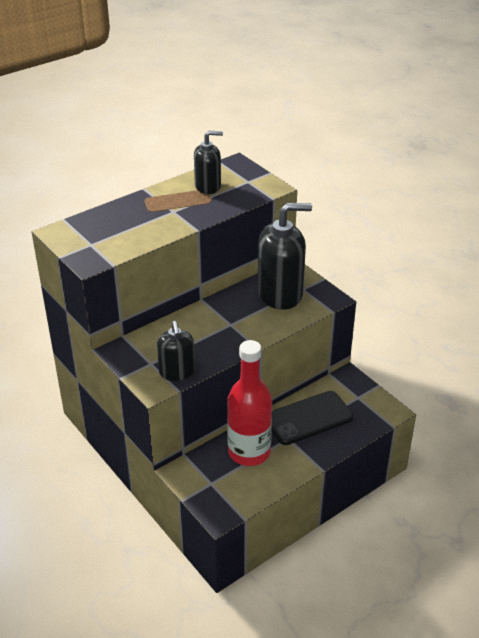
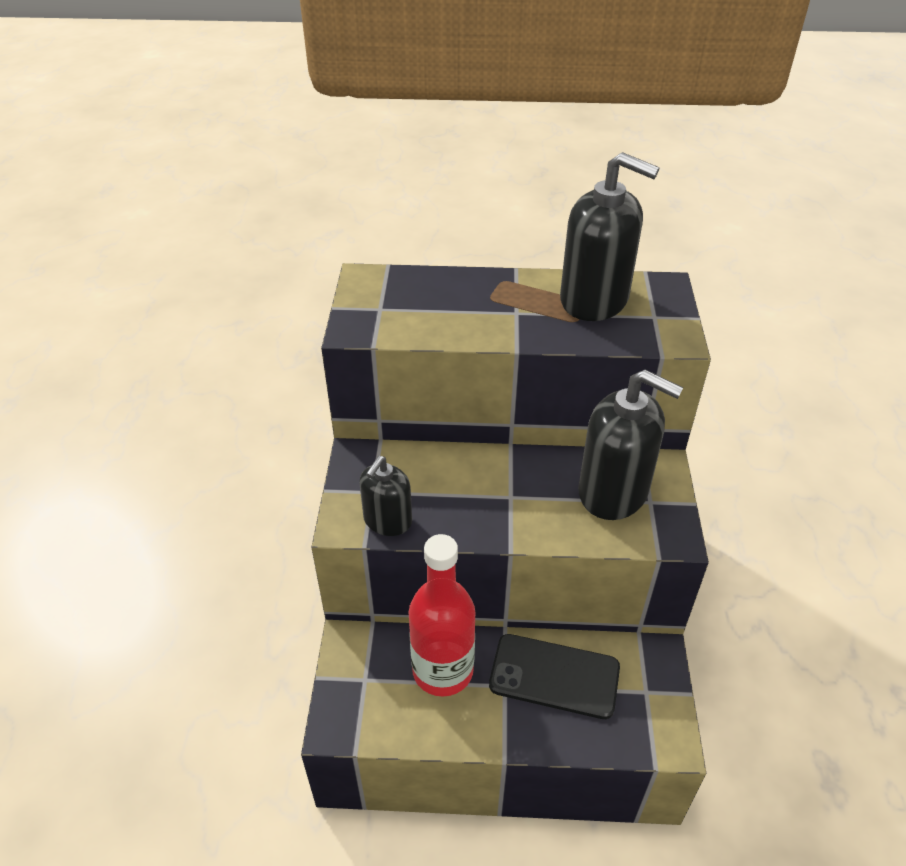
camera: 40 degrees right, 5 degrees up
black soap dispenser [194,131,223,194] -> black soap dispenser [560,152,660,321], size x1.72

